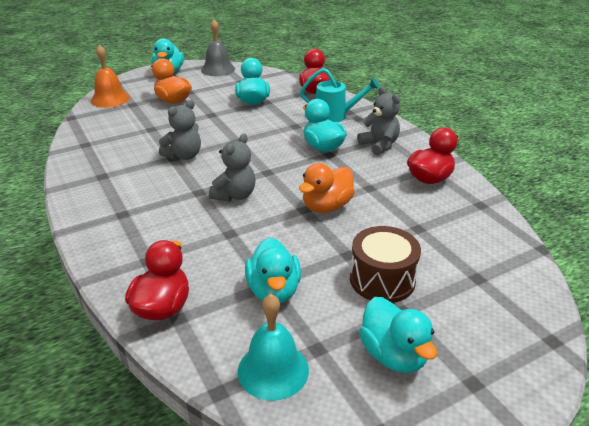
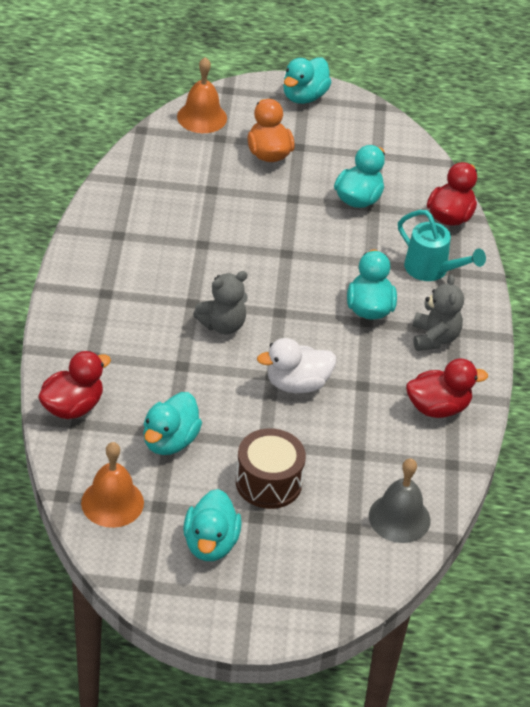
camera: 30 degrees right, 10 degrees up
grey teddy bear [159,100,201,160] -> none
grey bell [201,19,235,76] -> grey bell moved to [369,458,430,543]
turquoise bell [238,294,309,401] -> orange bell [81,442,144,528]
orange duck [299,163,355,213] -> white duck [257,338,336,393]

